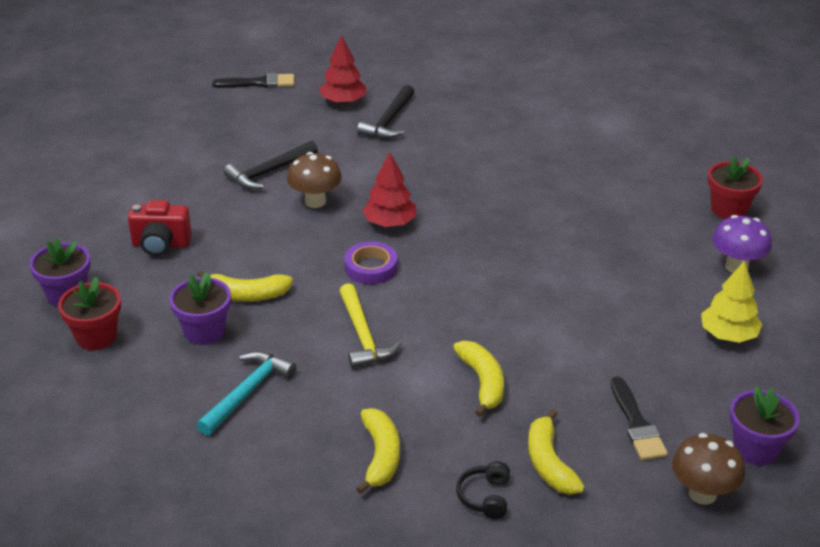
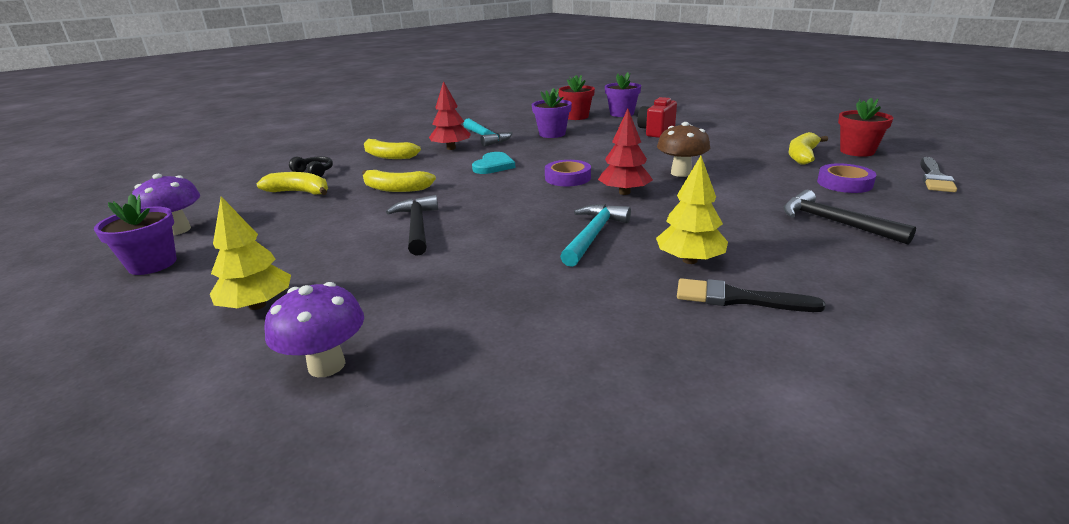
camera: 120 degrees right, 10 degrees down
yellow banana [197,270,293,301] -> yellow banana moved to [788,132,828,164]
black hammer [224,141,318,189] -> black hammer moved to [386,195,438,256]
red tree [319,35,366,105] -> red tree moved to [429,81,471,150]
yellow hammer [339,283,401,368] -> turquoise heart [472,152,515,174]
black brush [611,377,668,460] -> black brush moved to [677,278,826,312]
brown mushroom [672,433,745,505] -> purple mushroom [132,174,200,235]
red flower pot [708,156,763,219] -> red flower pot moved to [838,98,893,157]
none -> turquoise hammer [560,204,631,267]
none -> yellow tree [656,156,728,264]
none -> purple tape [817,163,876,193]

